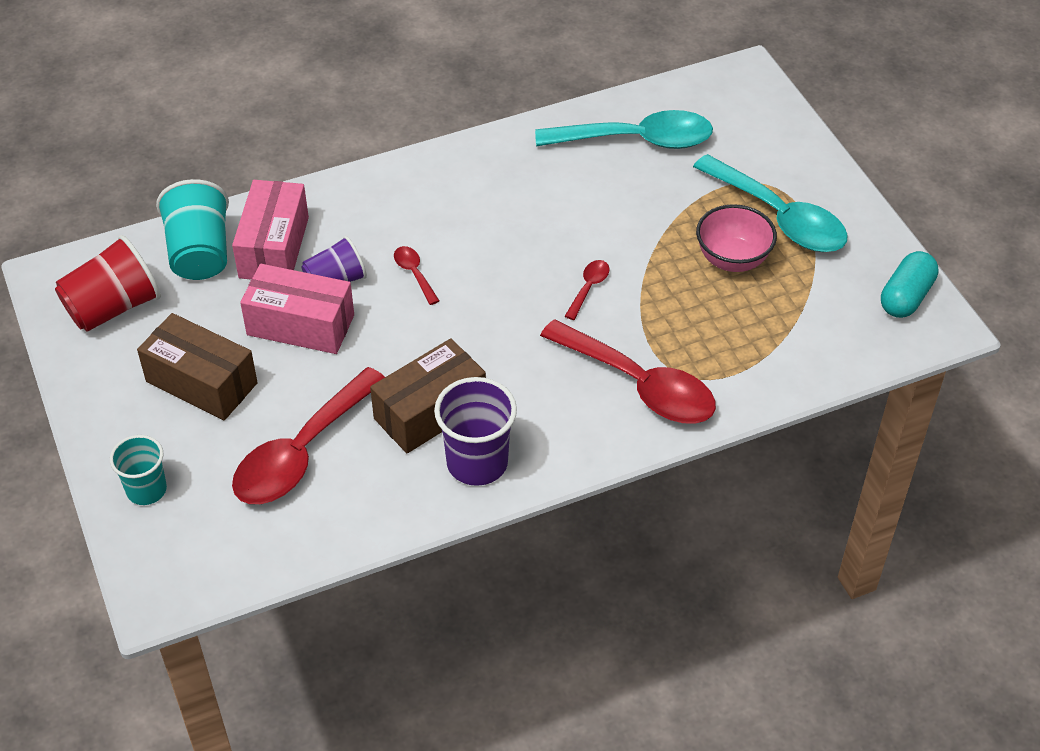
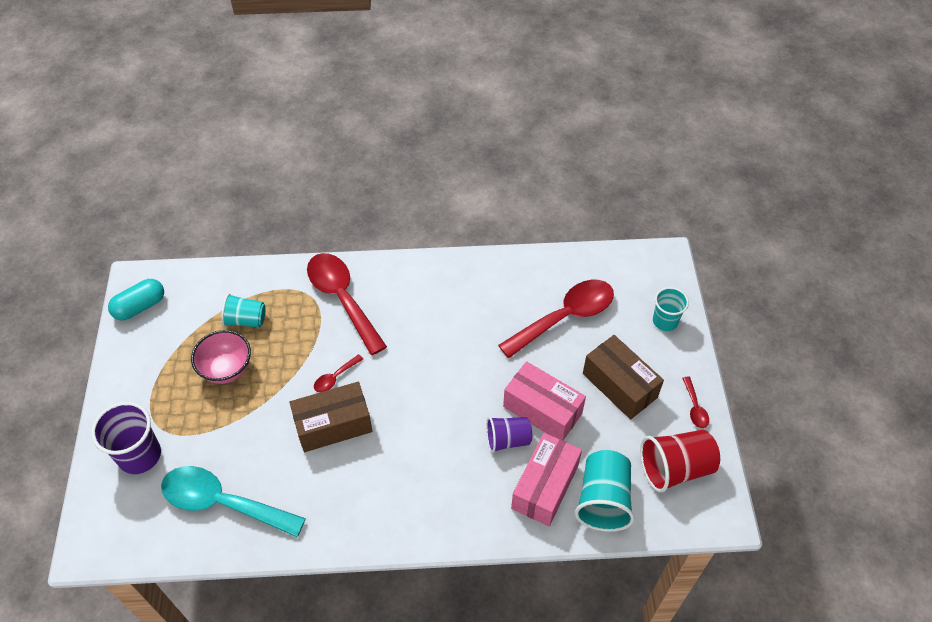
camera: 160 degrees left, 5 degrees up
brown box [370,338,486,453] -> brown box moved to [289,382,372,452]
red spoon [394,246,439,305] -> red spoon moved to [682,376,709,428]
purple cup [434,377,517,486] -> purple cup moved to [91,402,161,474]
turquoise spoon [693,154,848,252] -> none
none -> turquoise cup [222,294,266,327]

